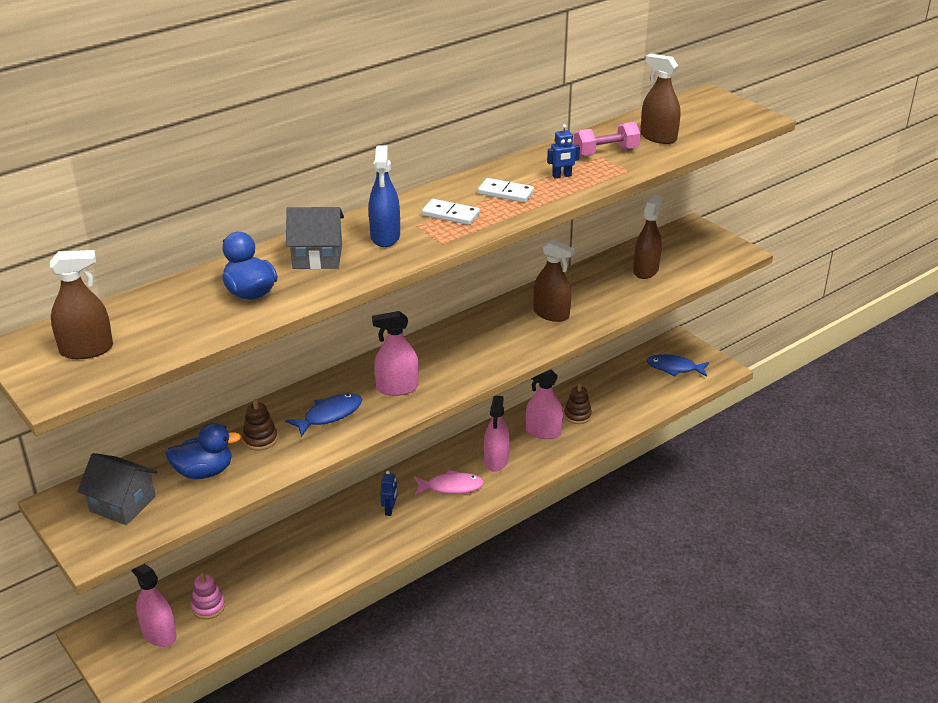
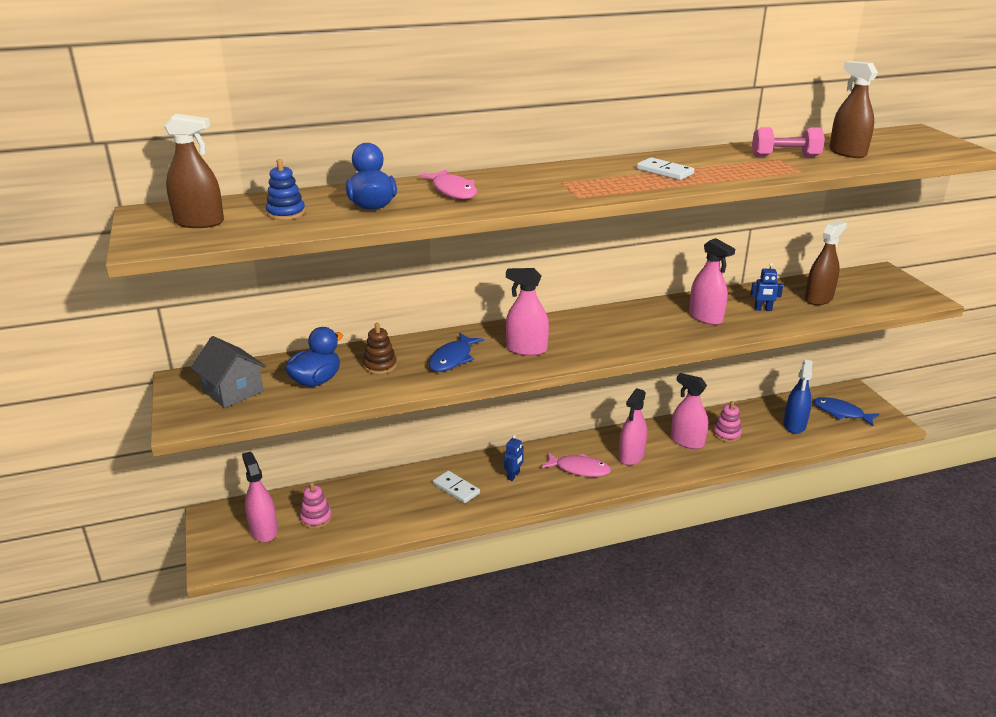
camera: 20 degrees right, 5 degrees down
blue duck [165,423,241,479] -> blue duck turned 60 degrees counterclockwise [285,327,343,387]
blue fish [285,393,362,437] -> blue fish turned 135 degrees clockwise [428,333,484,372]
grey house [286,207,344,269] -> pink fish [419,169,477,199]
blue spray bottle [369,145,400,247] -> blue spray bottle moved to [783,360,813,434]
white domino [422,199,480,225] -> white domino moved to [433,471,480,503]
brown spray bottle [533,240,575,322] -> pink spray bottle [689,238,735,325]
blue robot [547,124,580,178] -> blue robot moved to [750,263,783,311]
brown stacking toy [564,383,592,424] -> pink stacking toy [713,401,742,442]
none -> blue stacking toy [266,159,305,220]

